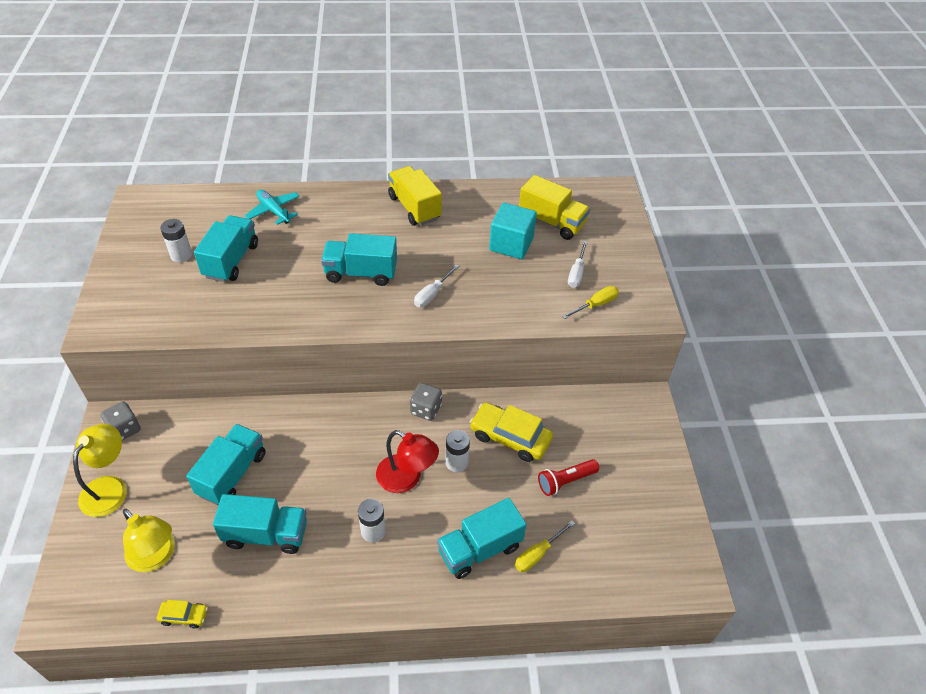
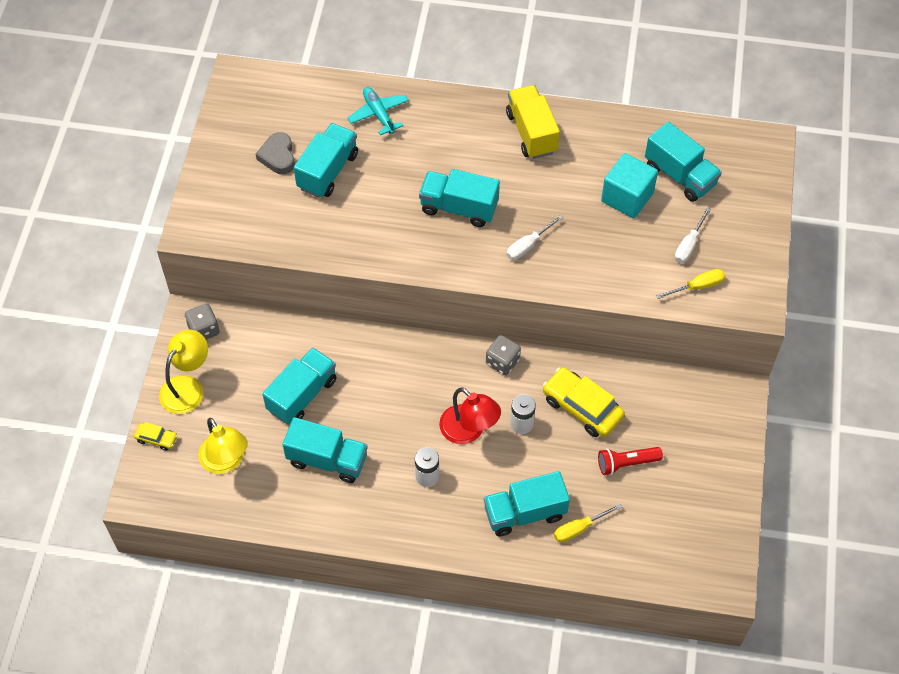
camera: 15 degrees right, 10 degrees up
yellow car [157,600,208,628] -> yellow car moved to [134,422,178,451]
white battery [160,219,192,263] -> grey heart [256,132,295,174]
yellow truck [519,175,590,240] -> turquoise truck [645,122,722,202]

